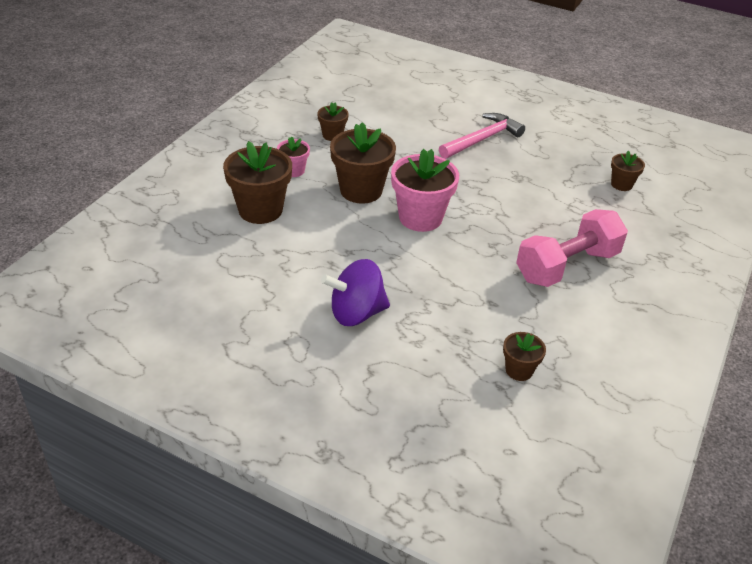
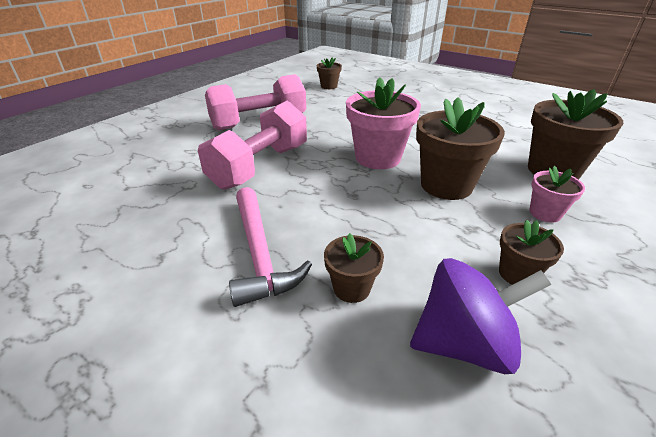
camera: 170 degrees left, 5 degrees down
purple spinning top [321,259,390,326] -> purple spinning top moved to [410,258,551,374]
pink hammer [439,113,525,159] -> pink hammer turned 75 degrees counterclockwise [229,187,312,307]
brown flower pot [611,151,645,191] -> brown flower pot moved to [324,233,384,303]
none -> pink dumbbell [198,101,307,190]

